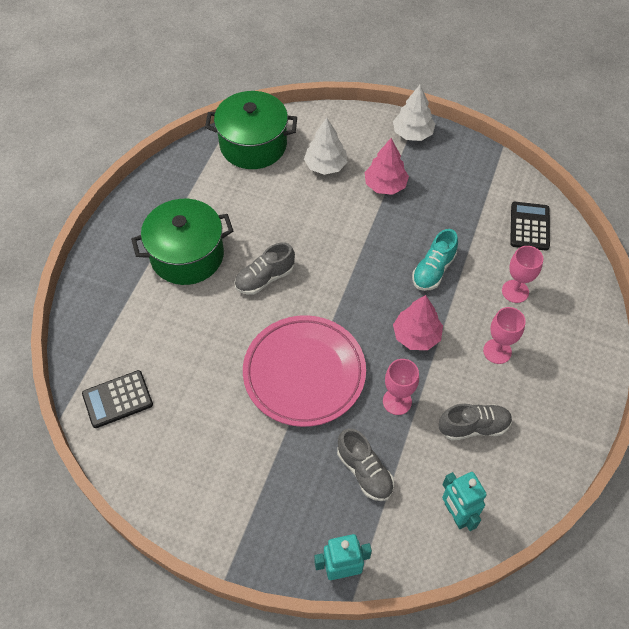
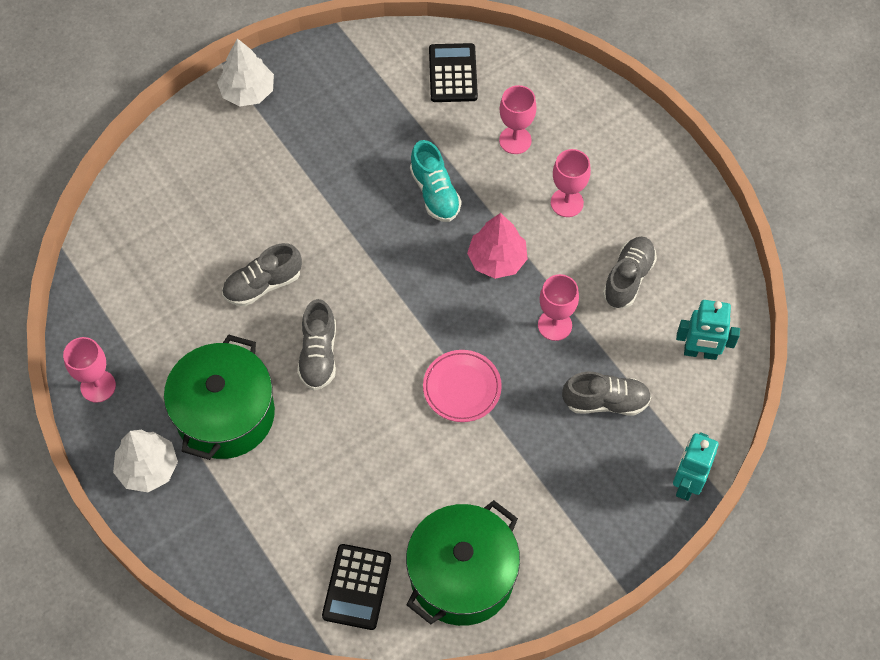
camera: 55 degrees left, 5 degrees up
green pot [205,91,297,169] -> green pot moved to [406,500,520,626]
pink plate [243,315,366,427] -> pink plate [423,350,502,422], size x0.52
white tree [304,118,348,175] -> white tree moved to [113,430,178,492]
pink tree [365,138,409,195] -> none
black calculator [510,202,550,251] -> black calculator turned 45 degrees clockwise [429,43,478,102]
none -> pink goblet [63,337,116,403]
none -> grey shoe [222,243,302,306]

